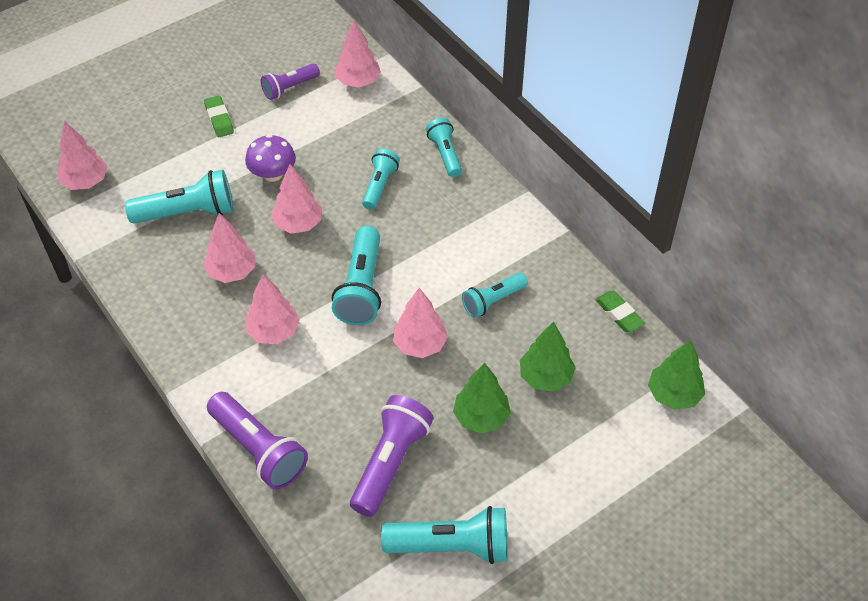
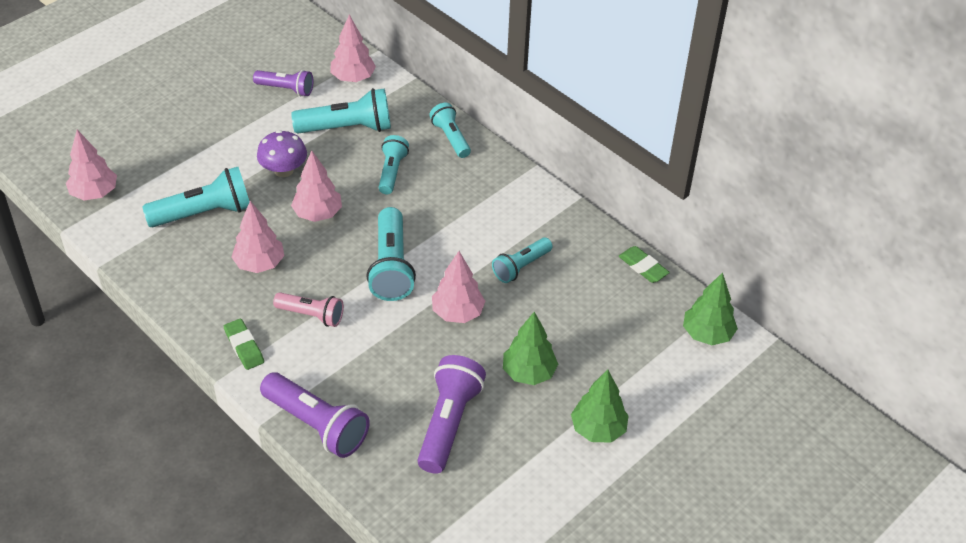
camera: 10 degrees left, 5 degrees down
green eraser [204,96,234,137] -> green eraser moved to [224,319,264,370]
pink tree [246,275,300,344] -> pink flashlight [273,292,344,327]
purple flashlight [261,64,320,100] -> purple flashlight turned 120 degrees counterclockwise [253,70,313,96]
turquoise flashlight [381,506,508,564] -> turquoise flashlight moved to [291,88,391,133]
green tree [520,321,576,392] -> green tree moved to [571,369,629,443]

